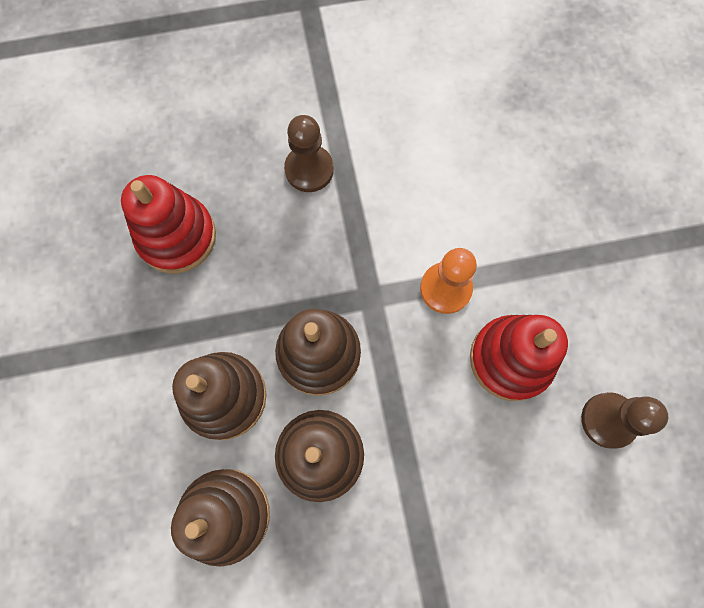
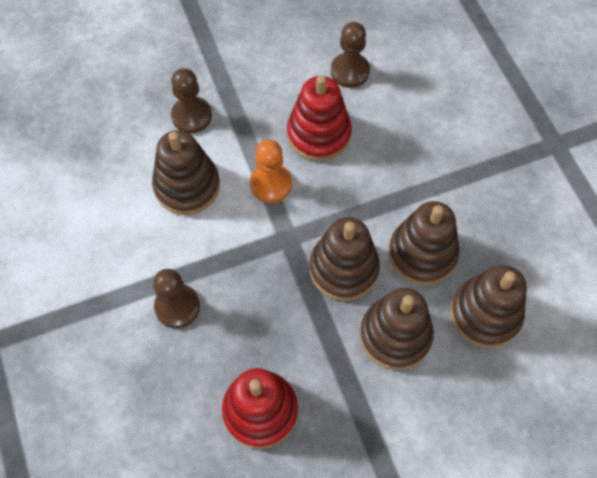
camera: 100 degrees left, 10 degrees down
none -> brown stacking toy [152,130,220,215]
none -> brown pawn [171,68,212,133]

